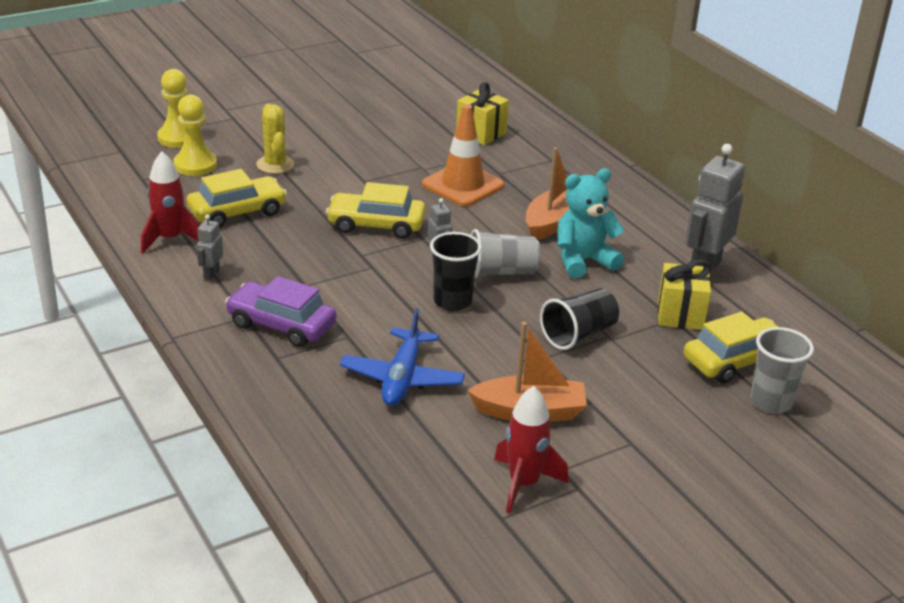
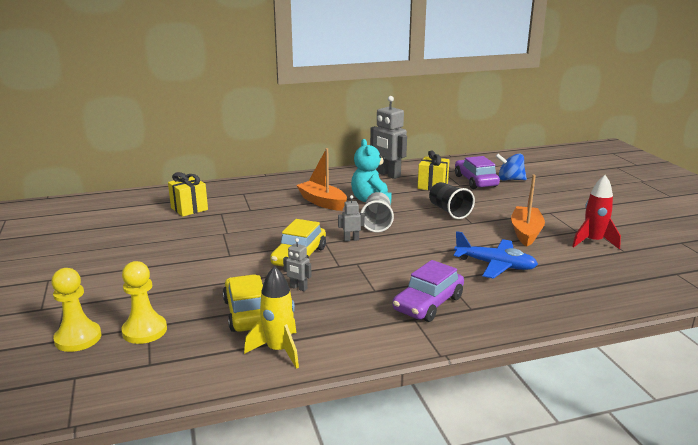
camera: 75 degrees left, 10 degrees down
red rocket [141,151,200,254] -> yellow rocket [244,266,299,369]
grey robot [196,214,223,281] -> grey robot moved to [283,238,312,291]
yellow cactus [256,104,294,174] -> none
orange traffic cone [422,104,504,206] -> none
black cup [430,232,482,311] -> none
yellow car [684,312,778,384] -> purple car [455,156,500,189]
grey cup [750,327,814,413] -> blue spinning top [495,153,527,180]

